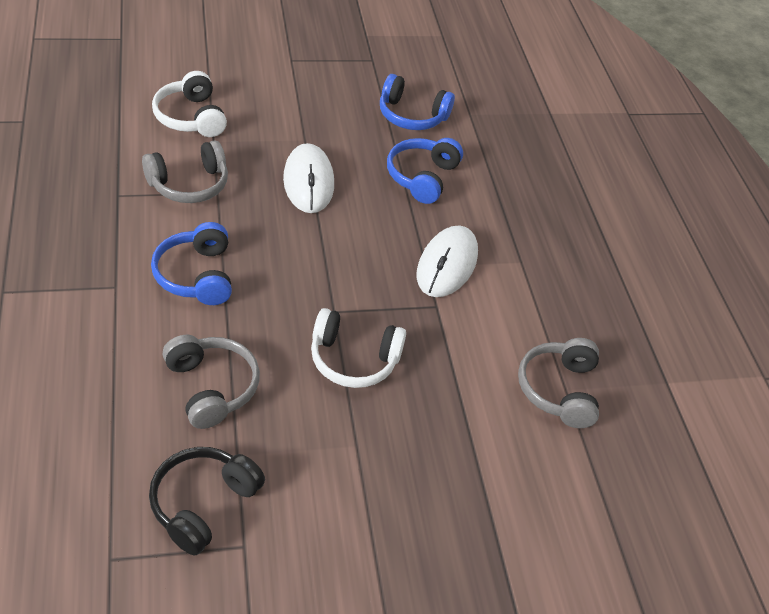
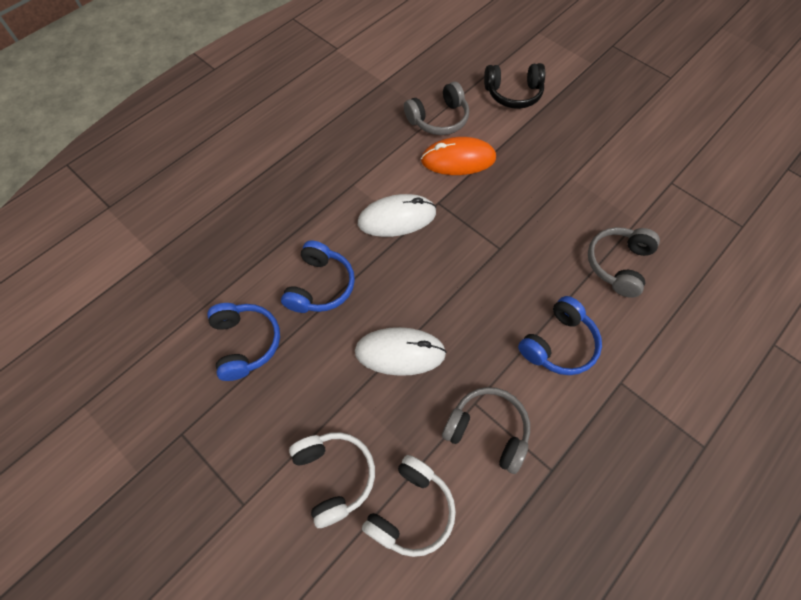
camera: 120 degrees left, 15 degrees up
black headphones [149,447,265,555] -> black headphones moved to [484,63,545,109]
white mouse [283,143,334,213] -> white mouse turned 45 degrees clockwise [355,327,447,376]
white headphones [311,308,406,388] -> white headphones moved to [289,432,375,528]
blue headphones [387,138,463,204] -> blue headphones turned 60 degrees counterclockwise [281,240,355,313]
none -> orange mouse [421,137,496,175]

